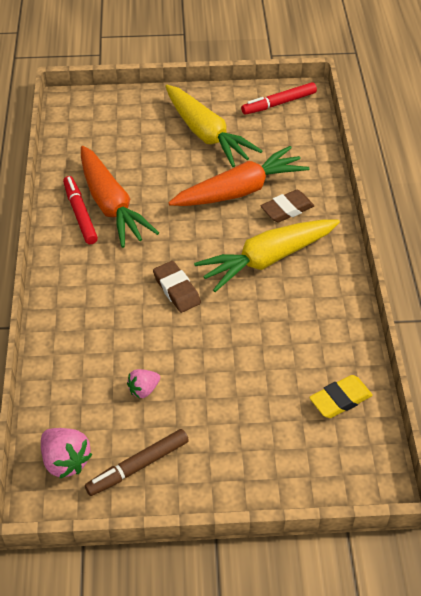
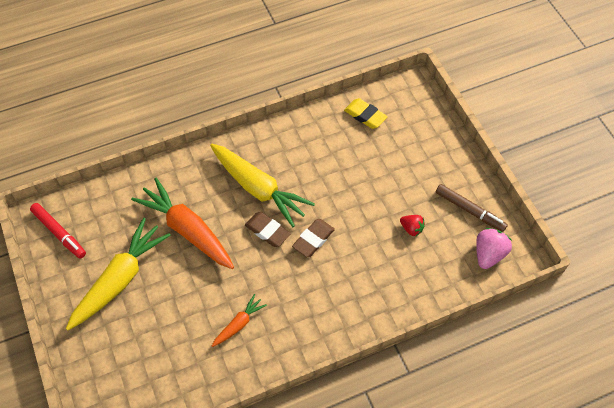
camera: 110 degrees left, 10 degrees up
red marker [63,176,98,244] -> none
orange carrot [81,146,159,248] -> orange carrot [212,294,267,347], size x0.49
pink strawberry [127,369,160,398] -> red strawberry [400,215,425,236]
brown eraser [260,190,314,222] -> brown eraser moved to [245,212,291,247]

